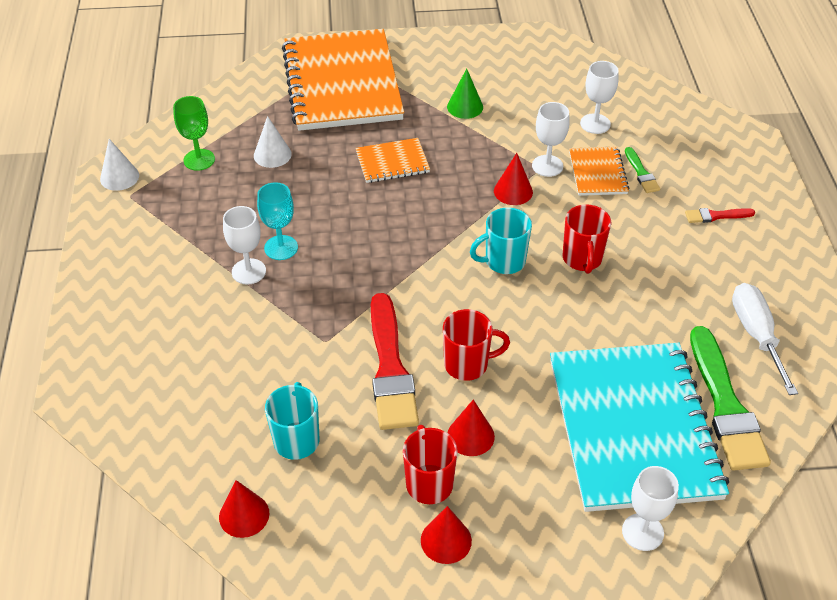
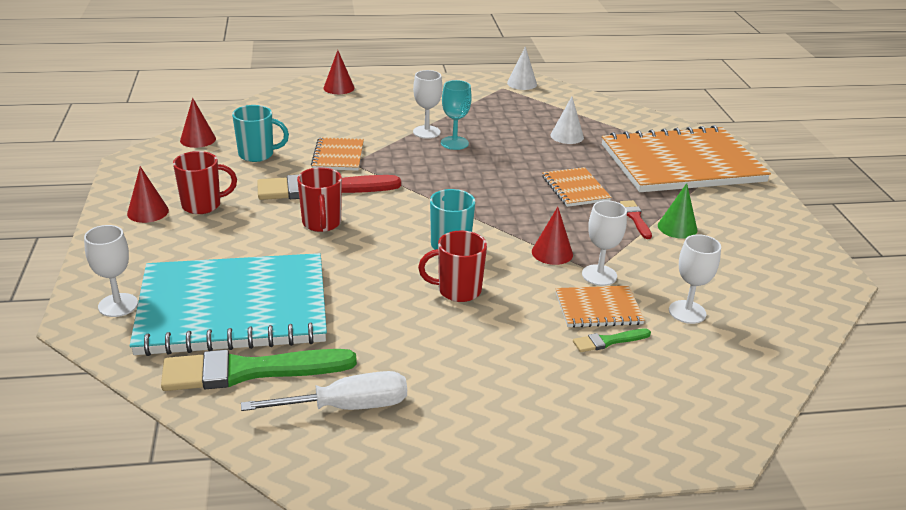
camera: 85 degrees right, 15 degrees down
green goblet [173,96,215,171] -> none
red cone [448,400,495,456] -> red cone moved to [324,50,355,94]
red brush [685,208,755,223] -> red brush moved to [620,200,652,239]
none -> orange notebook [311,137,364,171]

